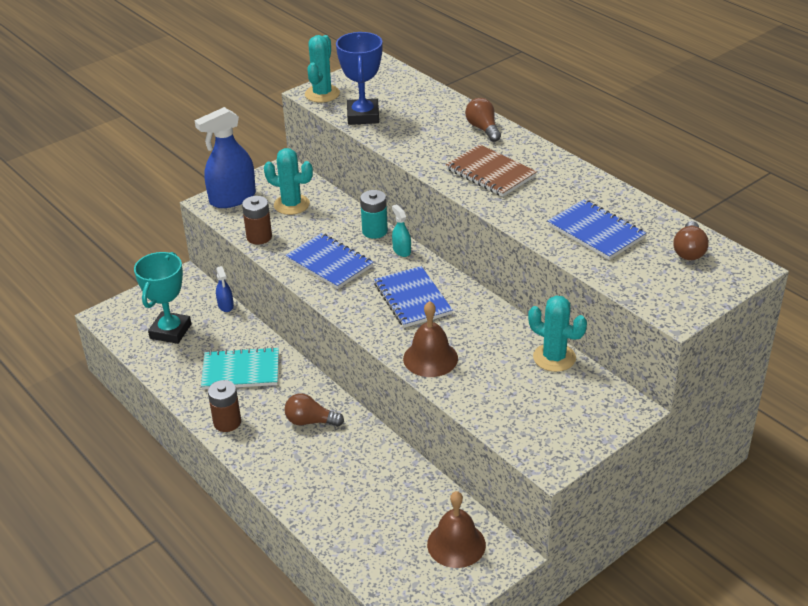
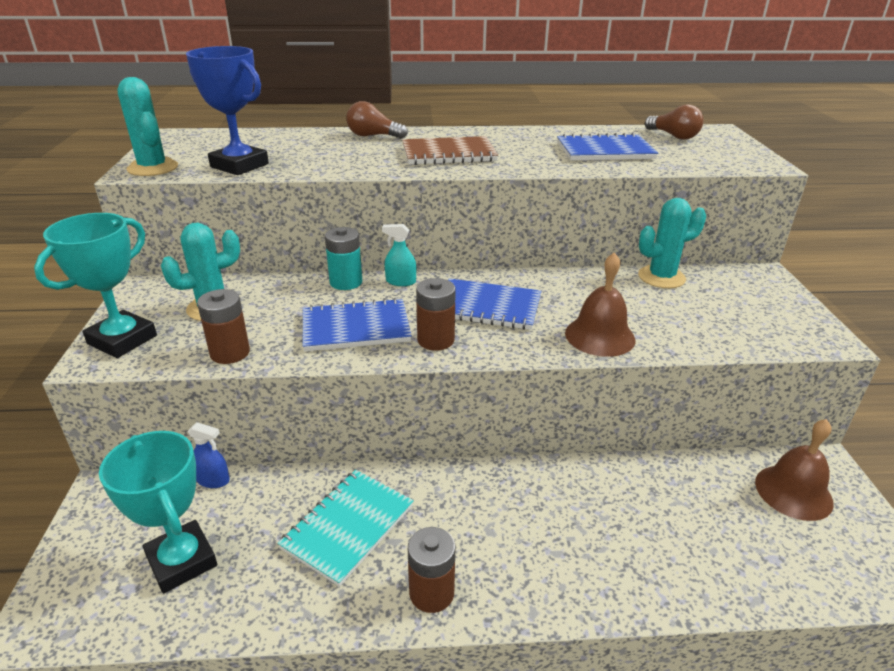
camera: 55 degrees left, 5 degrees down
blue spray bottle [195,107,256,208] -> turquoise trophy [34,213,157,358]
brown light bulb [284,393,344,427] -> none
none -> brown battery [416,278,456,351]

